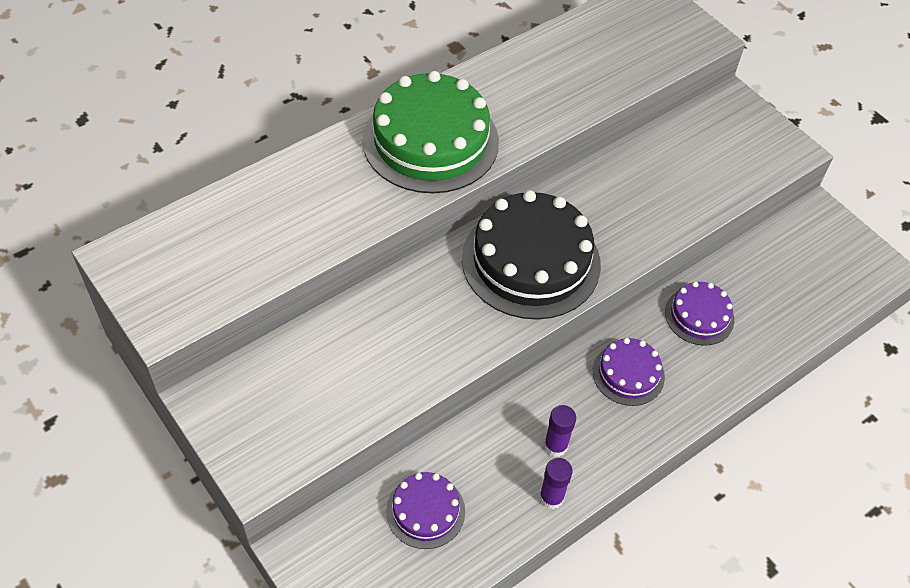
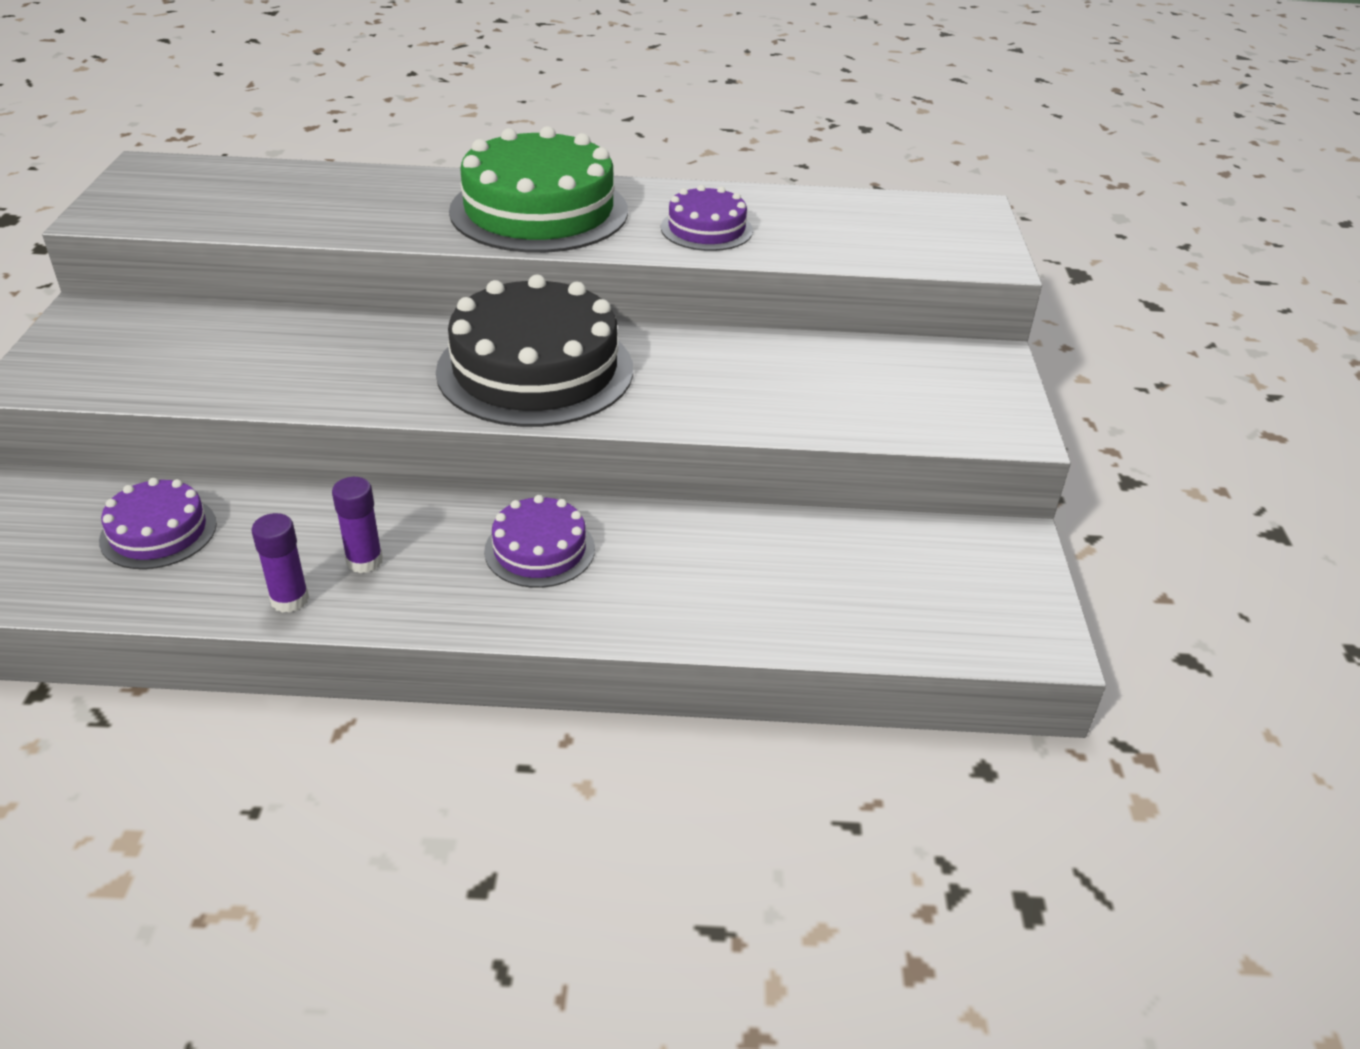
camera: 40 degrees right, 15 degrees down
purple cake [665,281,734,346] -> purple cake moved to [661,185,753,251]

